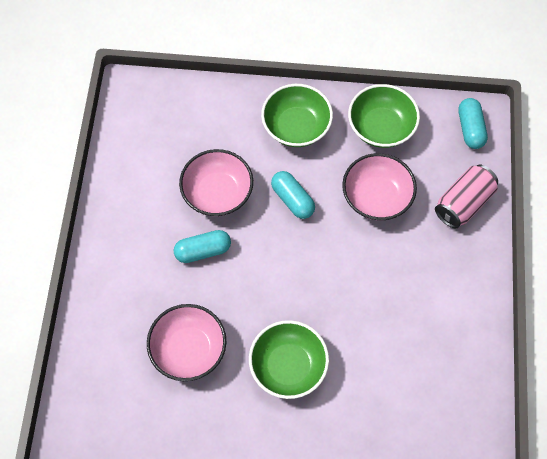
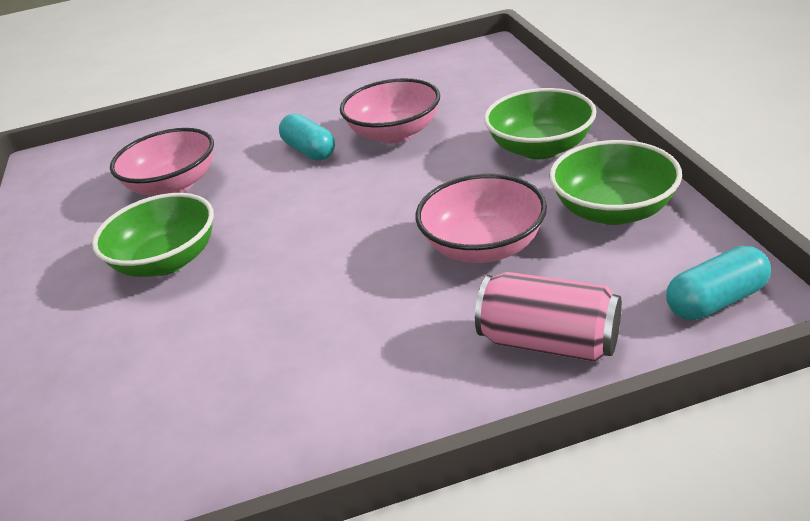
camera: 75 degrees right, 30 degrees down
turquoise capsule [271,171,315,219] -> none

